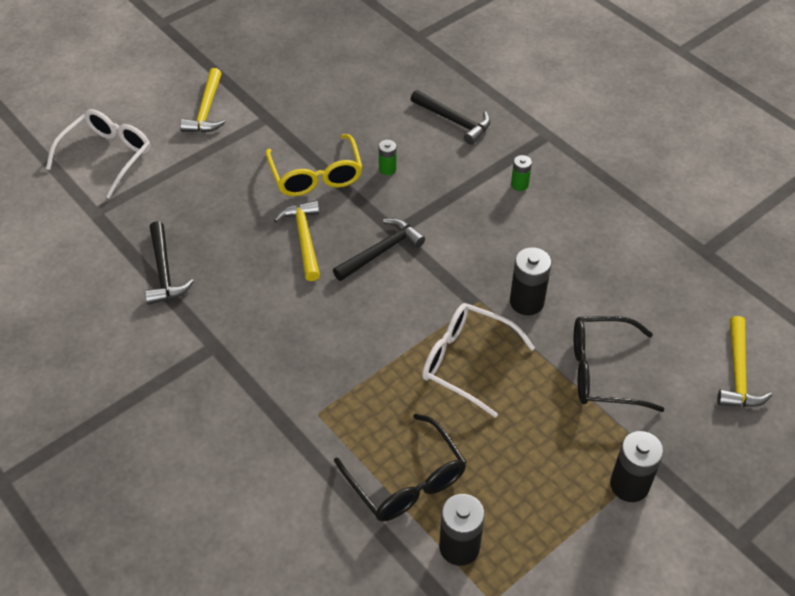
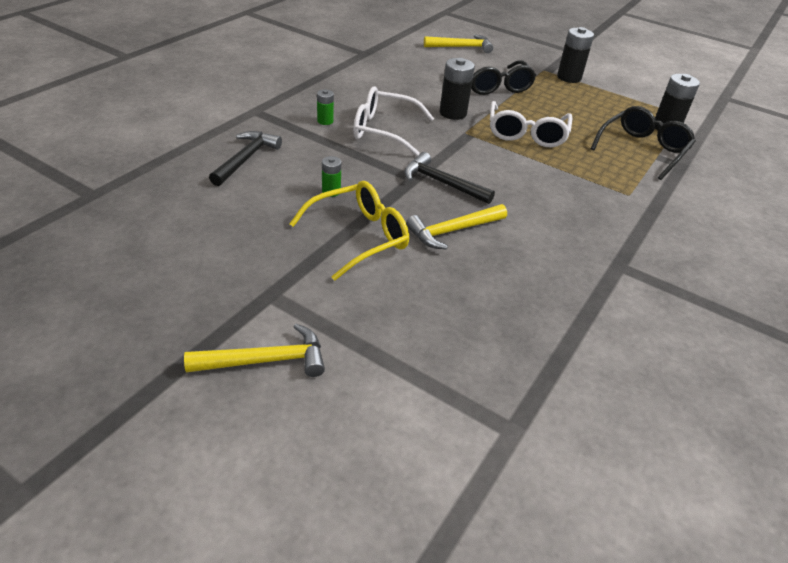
camera: 110 degrees left, 10 degrees down
white glasses [46,109,151,199] -> white glasses moved to [353,86,434,156]
black hammer [145,221,194,305] -> none

